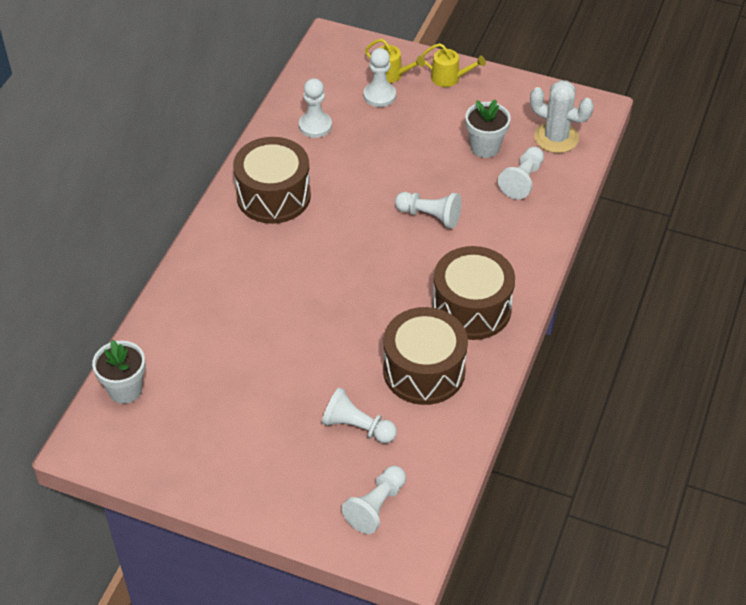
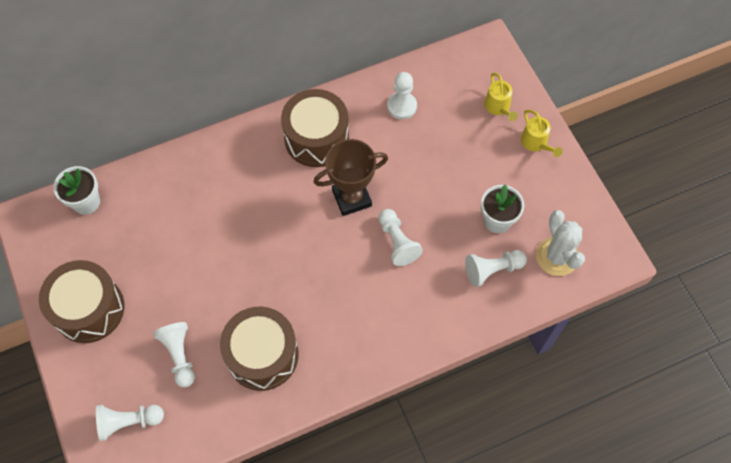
camera: 45 degrees right, 15 degrees up
white pawn [364,48,396,107] -> none
brown drum [432,246,515,340] -> brown drum moved to [39,260,124,343]
none -> brown trophy [314,139,388,216]

